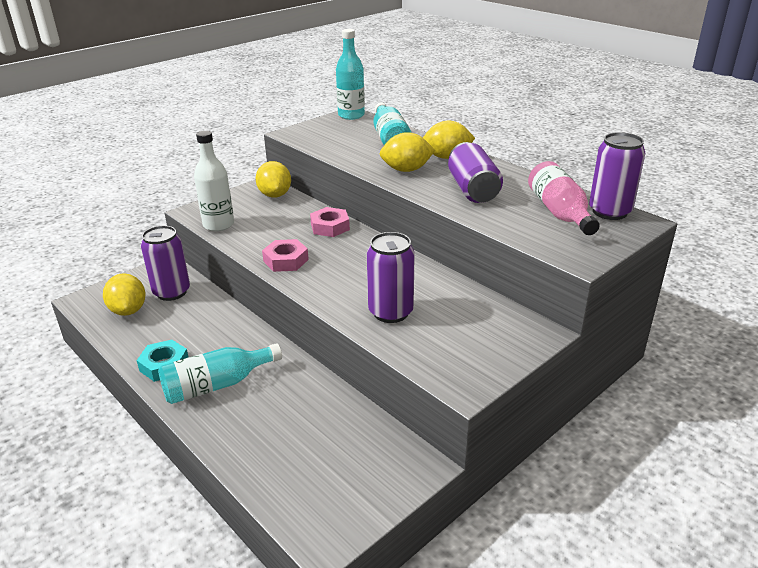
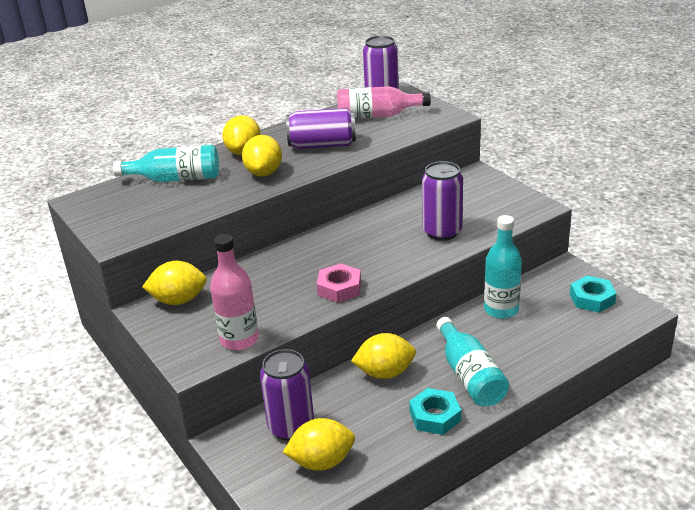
camera: 80 degrees left, 0 degrees up
white bottle [194,131,234,231] -> pink bottle [210,234,259,350]
pink nut [310,207,350,237] -> none
turquoise bottle [336,29,365,120] -> turquoise bottle moved to [484,215,522,319]
none -> yellow lemon [351,333,416,379]
none -> turquoise nut [570,276,617,313]

